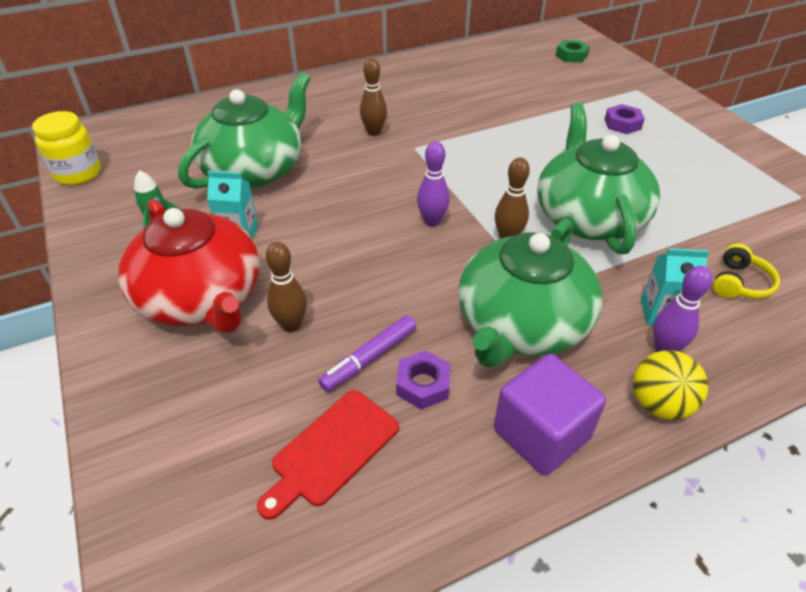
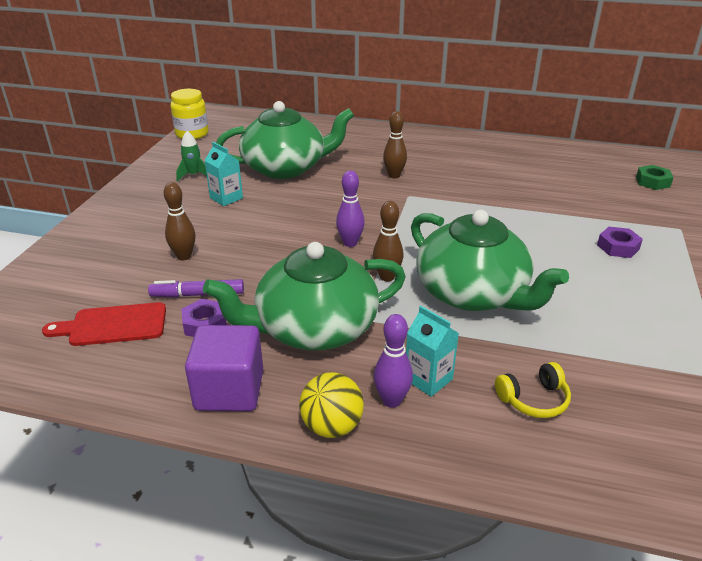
camera: 40 degrees right, 10 degrees down
red teapot [118,199,260,333] -> none
green teapot [537,102,660,254] -> green teapot turned 105 degrees clockwise [411,210,569,311]

